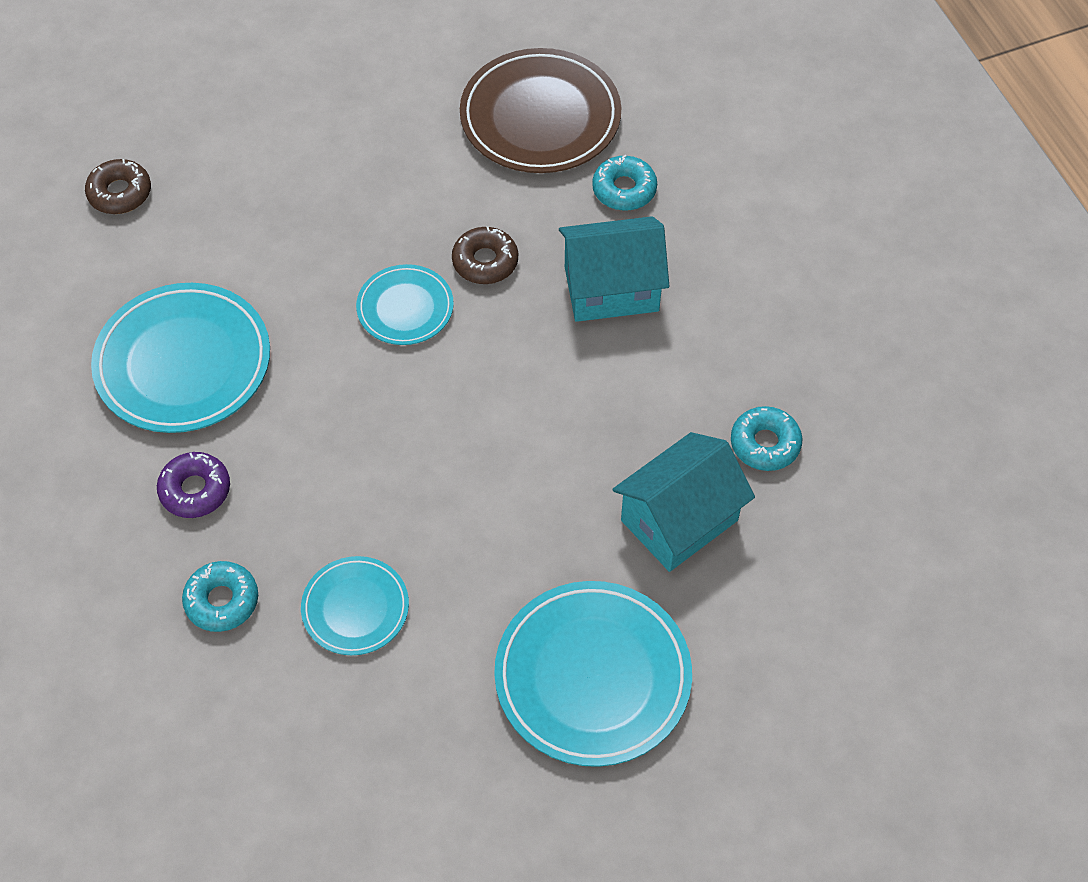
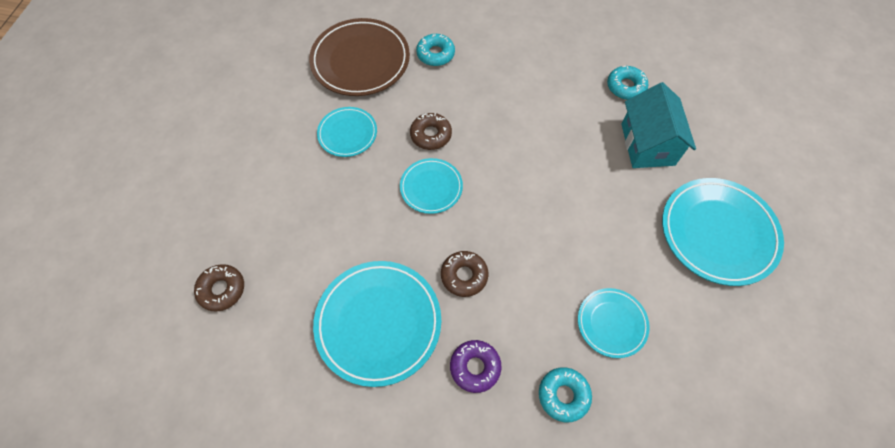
camera: 55 degrees left, 5 degrees up
turquoise house [559,216,669,322] -> none
none -> turquoise plate [317,107,377,157]
none -> brown donut [441,251,489,297]

